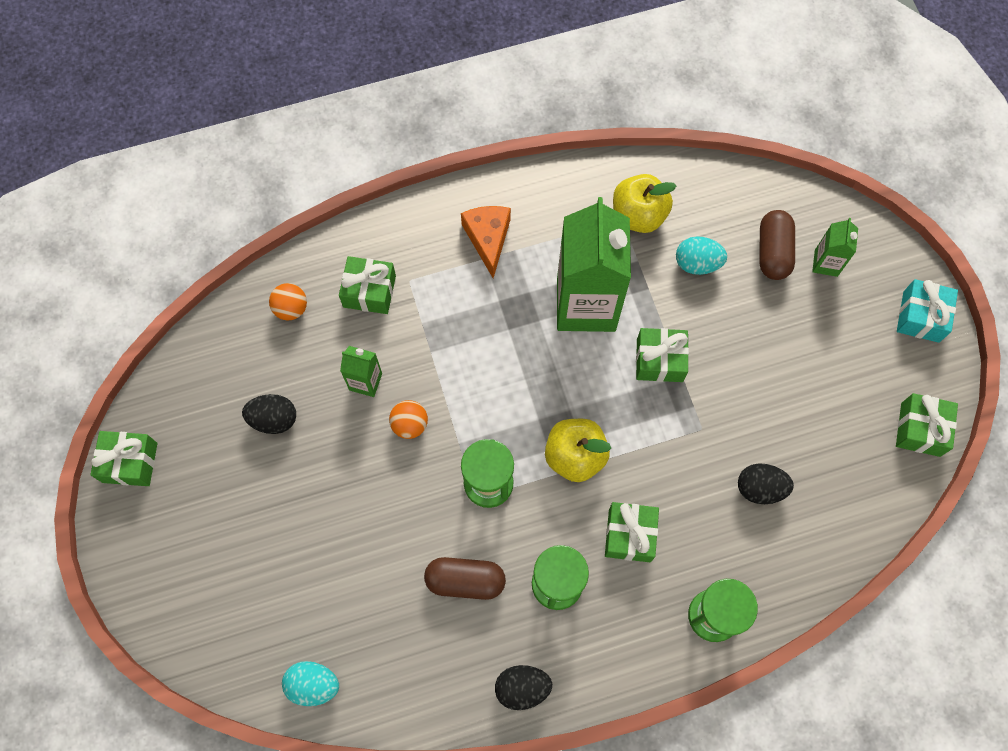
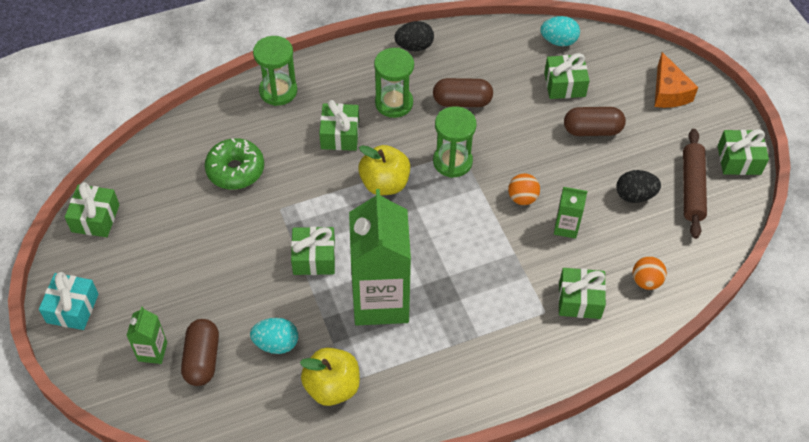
camera: 175 degrees right, 15 degrees down
orange cheese [461,206,511,278] -> orange cheese moved to [654,52,698,108]
black egg [738,463,794,504] -> green donut [205,138,264,190]
none -> green gift [544,53,590,99]
none -> brown capsule [564,107,626,136]
none -> brown rolling pin [683,129,707,239]

